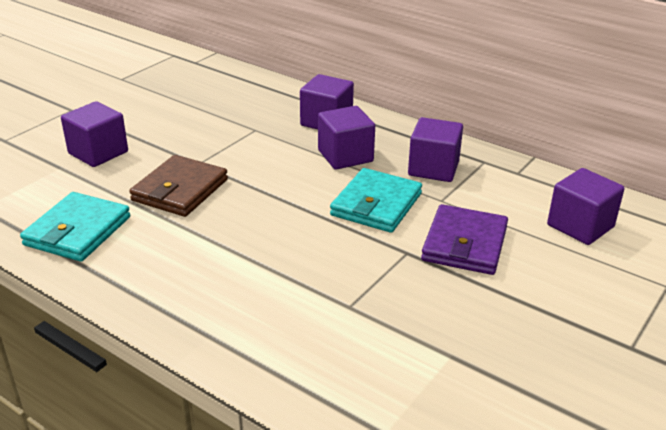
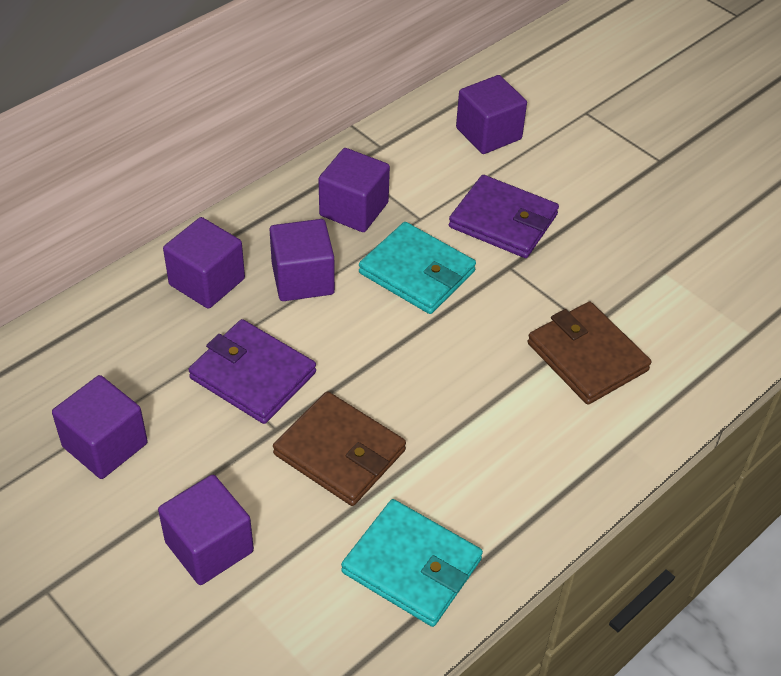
camera: 80 degrees left, 15 degrees up
none -> purple cube [52,375,148,479]
none -> purple wallet [189,319,316,424]
none -> brown wallet [528,302,651,405]

